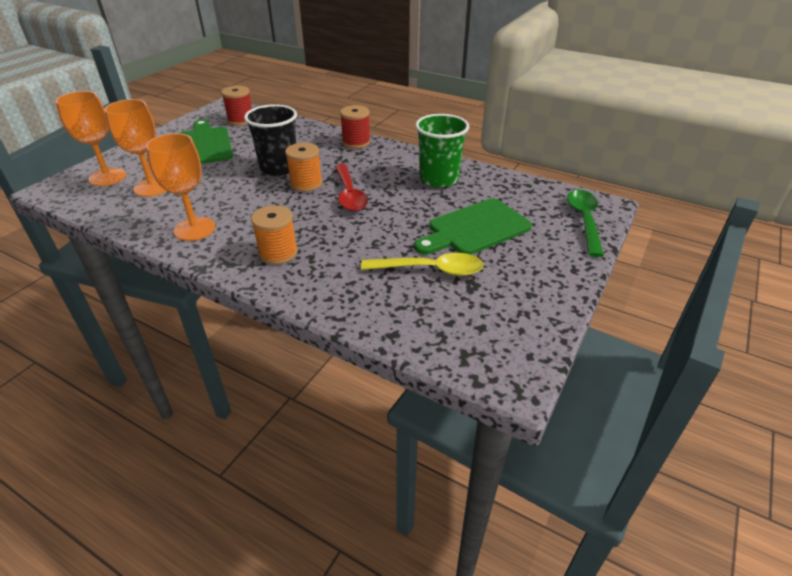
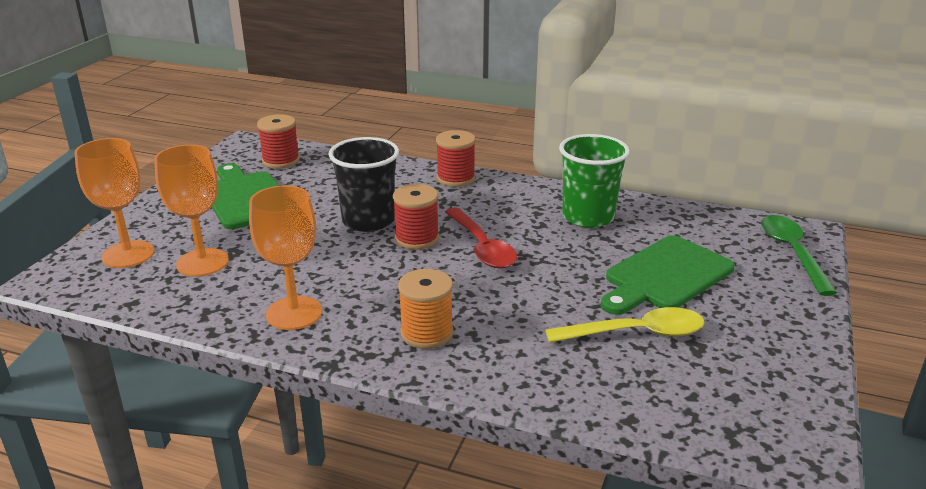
camera: 10 degrees left, 10 degrees down
orange spool [285,143,323,192] -> red spool [393,184,439,250]

